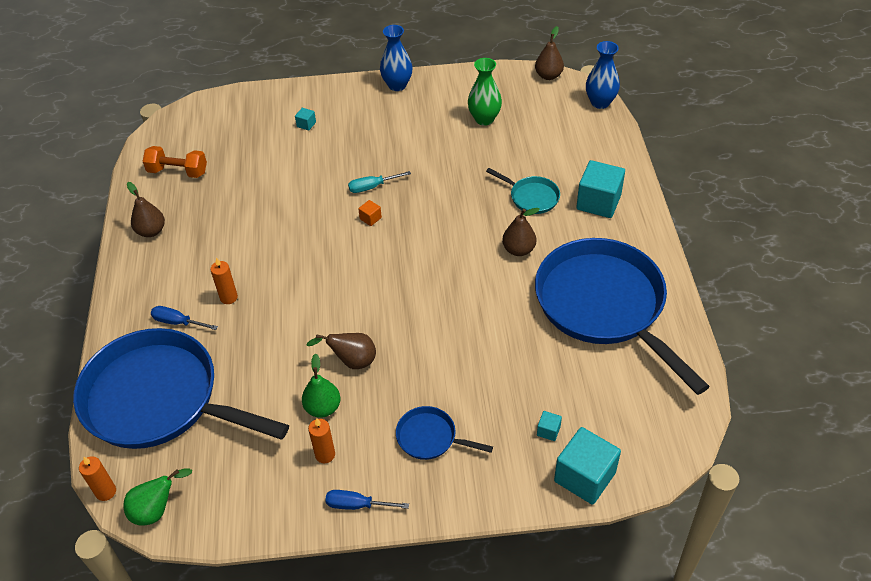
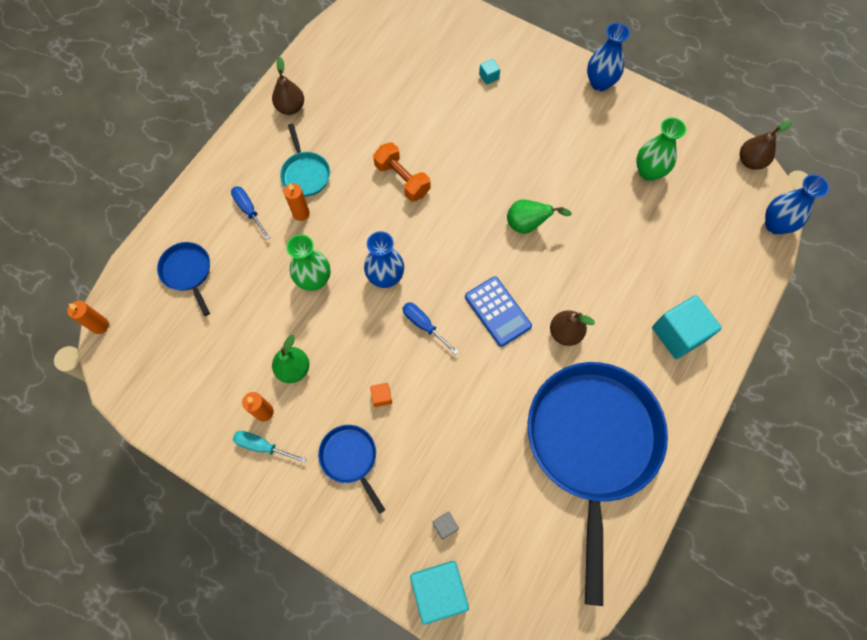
camera: 35 degrees right, 20 degrees up
blue pan [73,328,289,449] -> blue pan [157,242,210,316], size x0.42
green pear [123,469,192,525] -> green pear moved to [507,199,572,234]
orange dumbbell [143,146,207,178] -> orange dumbbell moved to [373,142,431,201]
brown pear [306,333,376,369] -> none
blue screwdriver [325,490,409,510] -> blue screwdriver moved to [403,302,459,355]
turquoise screwdriver [348,171,411,193] -> turquoise screwdriver moved to [233,431,307,463]
orange cube [358,200,382,226] -> orange cube moved to [370,383,392,407]
turquoise pan [486,168,560,214] -> turquoise pan moved to [280,124,330,197]
turquoise cube [537,411,562,441] -> grey cube [433,511,459,539]
none -> green vase [287,234,330,291]
none -> blue vase [364,231,404,288]
none -> blue calculator [465,276,532,347]

